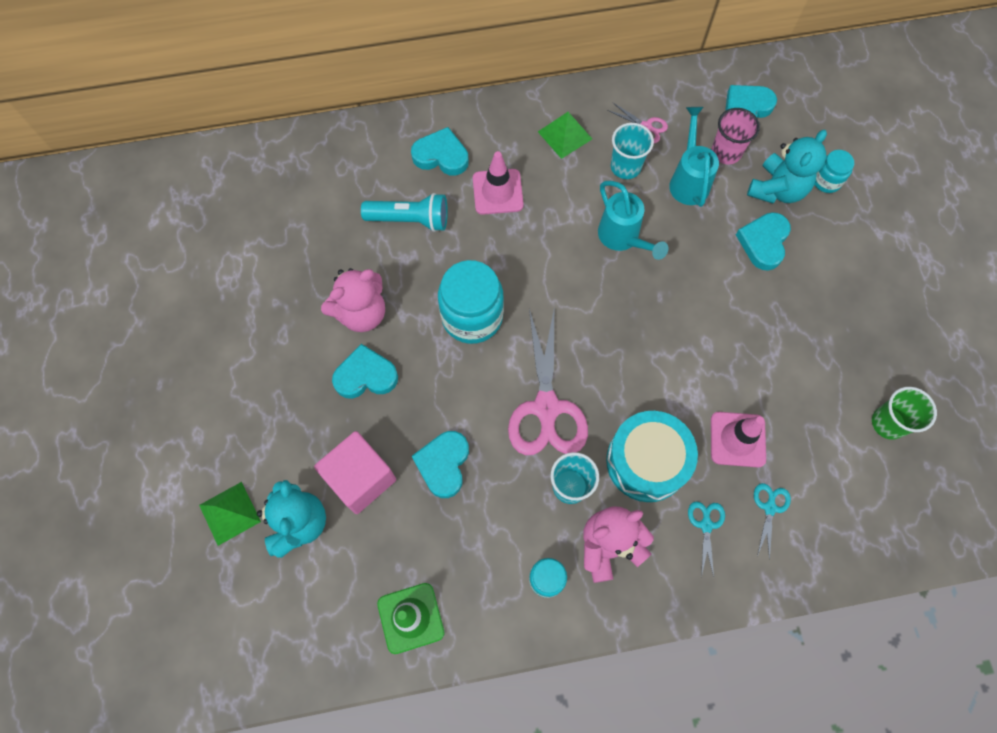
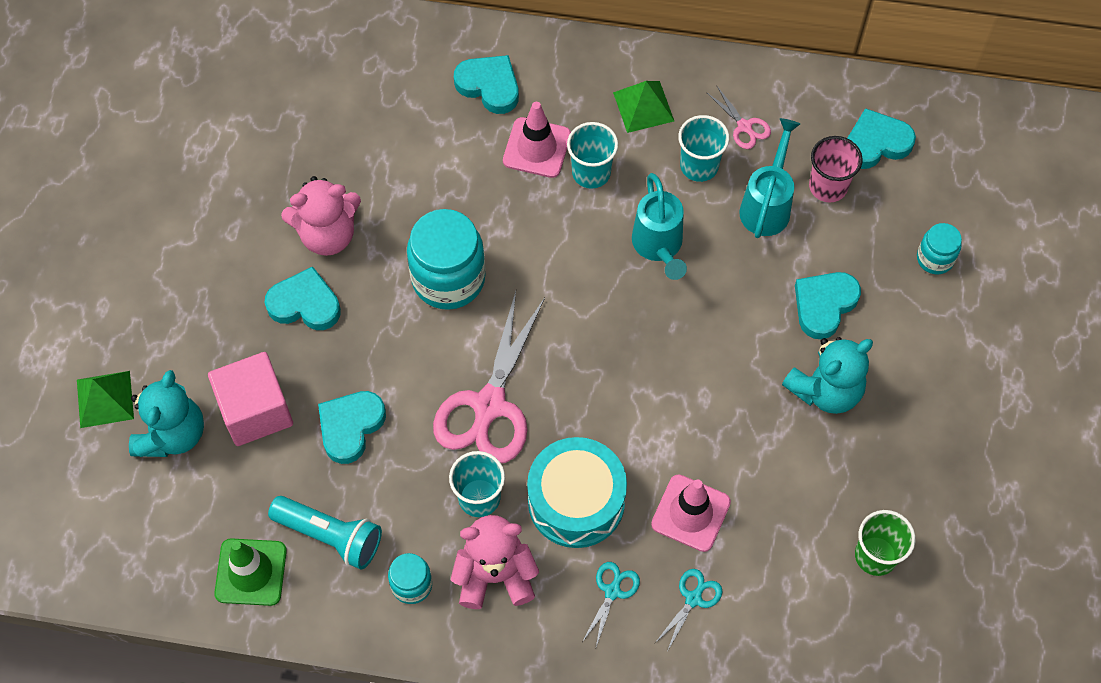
camera: 20 degrees right, 5 degrees down
turquoise flashlight [361,193,448,232] -> turquoise flashlight moved to [268,496,382,570]
turquoise teddy bear [747,130,827,203] -> turquoise teddy bear moved to [782,337,873,414]
none -> turquoise cup [567,122,618,189]

